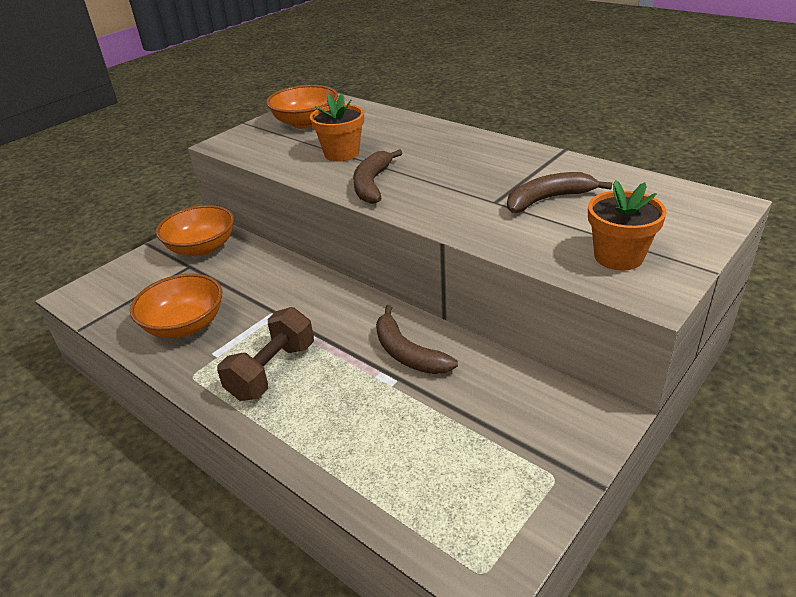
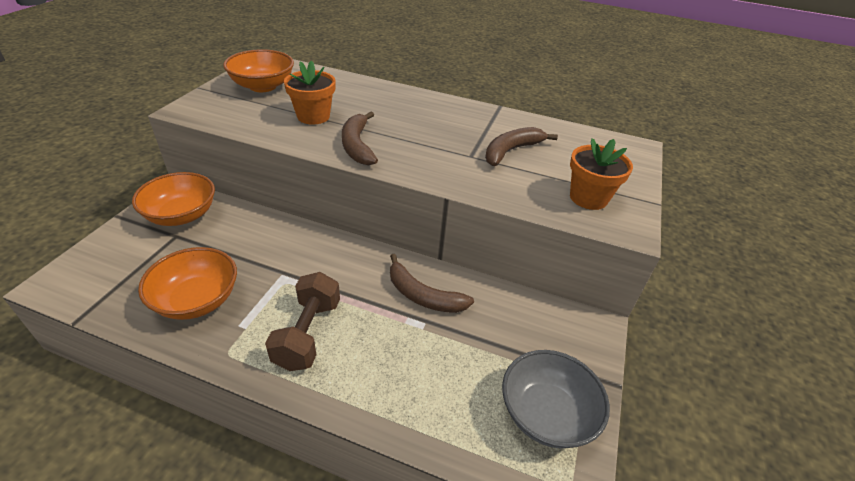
camera: 25 degrees left, 5 degrees up
none -> grey bowl [502,350,610,448]

